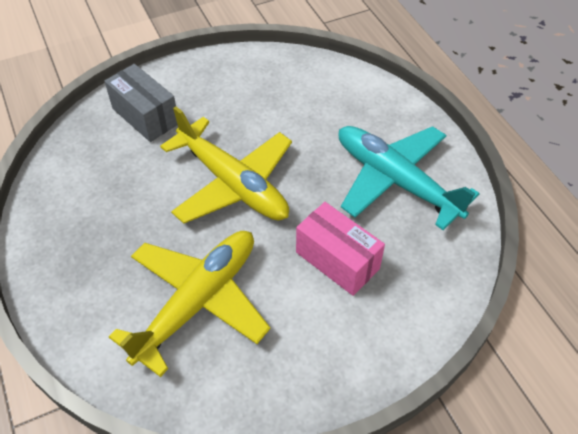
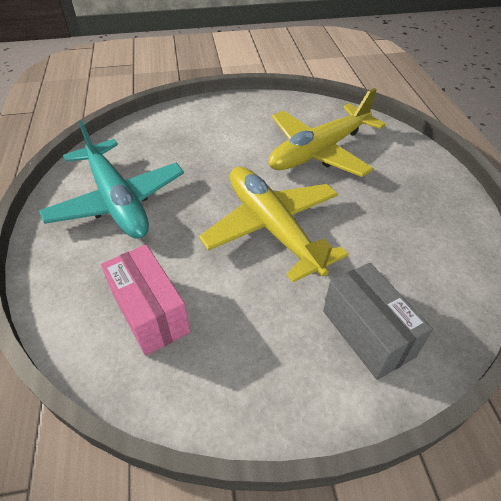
camera: 165 degrees left, 5 degrees down
pink box [296,202,385,296] -> pink box moved to [101,244,190,356]

